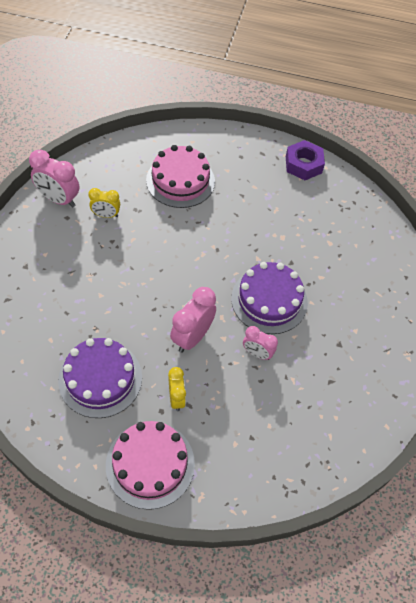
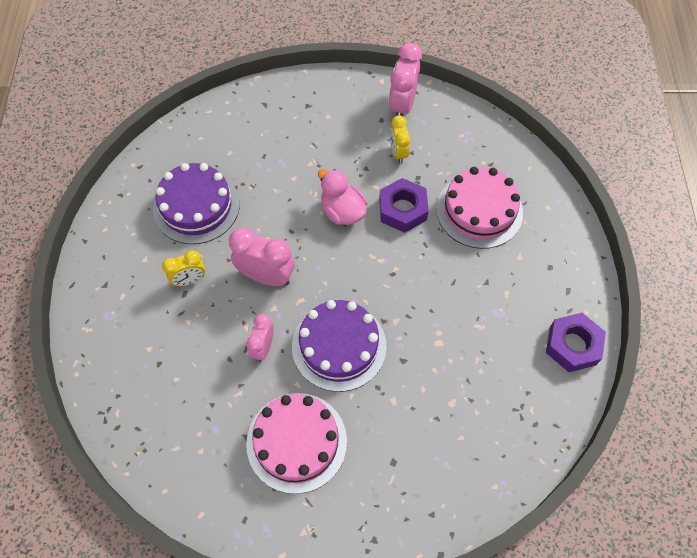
camera: 80 degrees right, 5 degrees up
pink cake [106,421,195,510] -> pink cake moved to [246,393,347,494]
none -> pink duck [318,169,368,225]
none -> purple nut [379,178,429,233]

